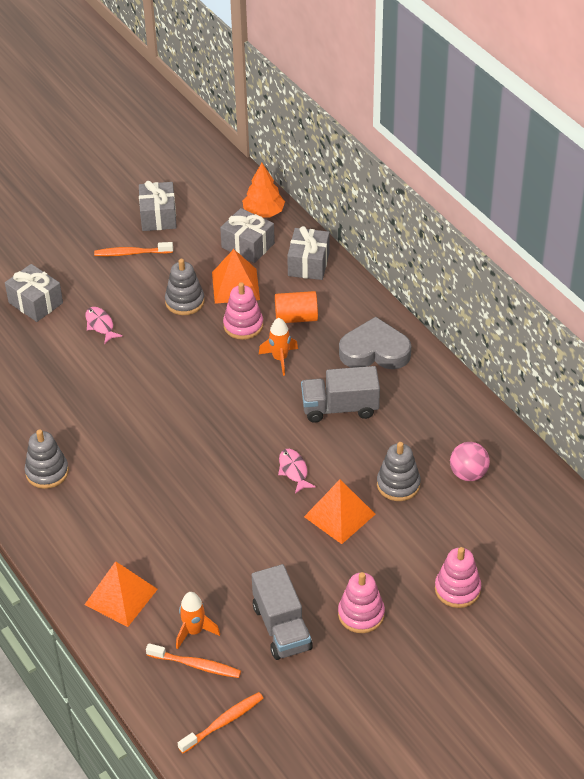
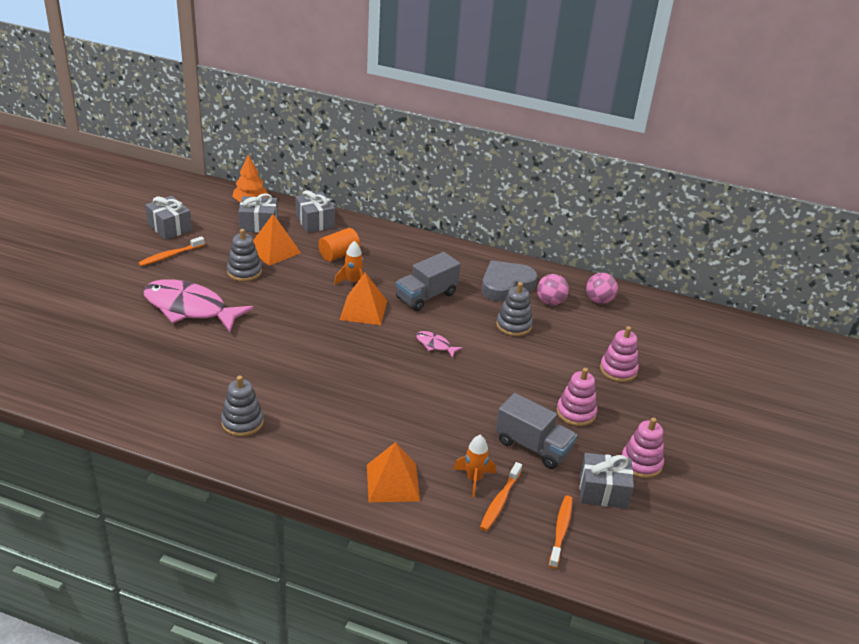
camera: 40 degrees left, 10 degrees down
grey gift [5,264,63,322] -> grey gift moved to [580,453,634,509]
pink fish [86,307,123,344] -> pink fish [143,279,254,332], size x2.36
orange toothbrush [146,643,241,678] -> orange toothbrush turned 135 degrees clockwise [480,462,522,531]
pink stacking toy [223,282,263,340] -> pink stacking toy moved to [622,417,664,479]
orange pyramid [304,479,376,544] -> orange pyramid moved to [340,273,387,325]
grey heart [339,317,411,369] -> grey heart moved to [482,261,537,301]
none -> pink ball [586,273,618,304]

